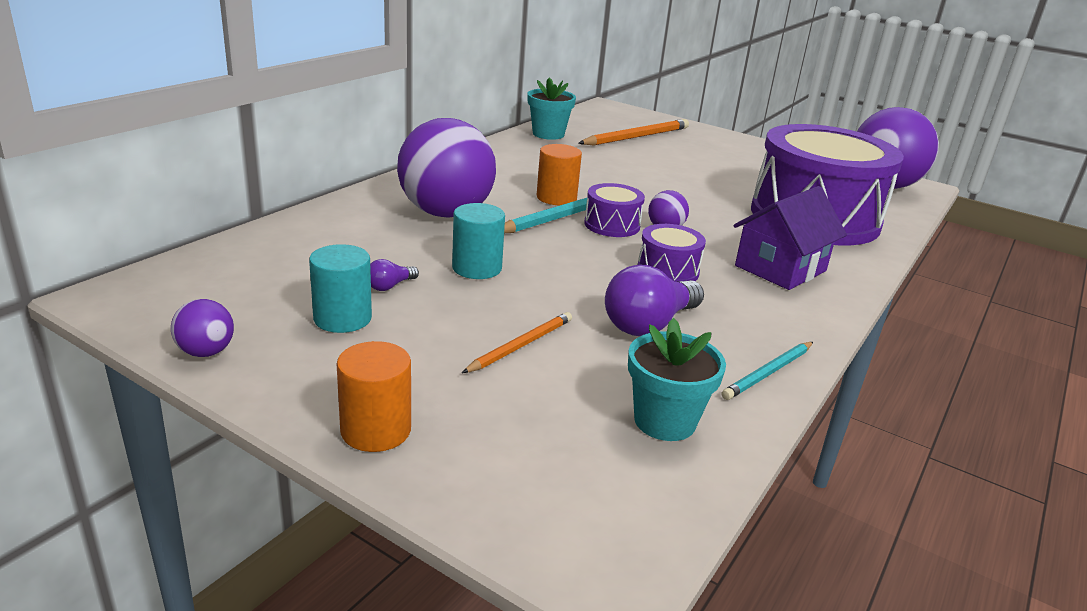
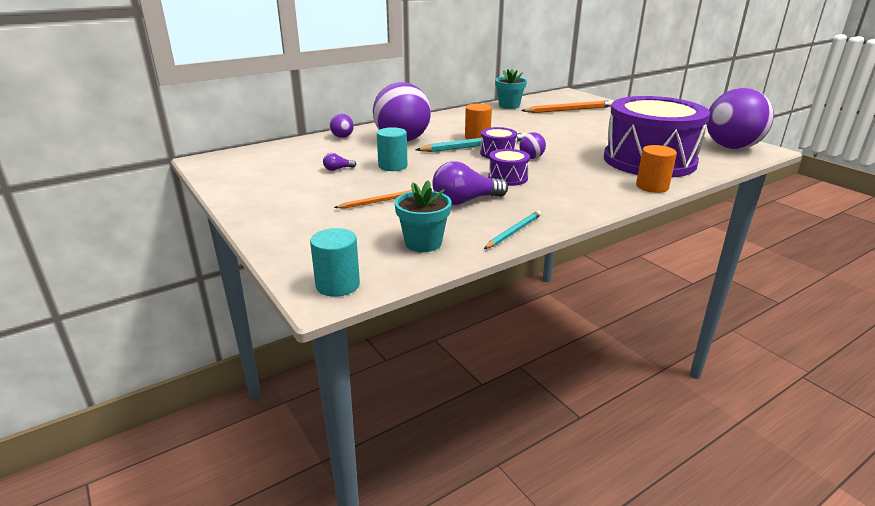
camera: 25 degrees right, 0 degrees up
purple ball [171,299,234,357] -> purple ball moved to [330,114,354,138]
turquoise cylinder [309,244,372,333] -> turquoise cylinder moved to [310,228,360,297]
orange cylinder [337,341,411,452] -> orange cylinder moved to [636,145,677,193]
turquoise pencil [721,342,813,400] -> turquoise pencil turned 150 degrees clockwise [484,211,541,249]
purple house [733,186,847,290] -> none

